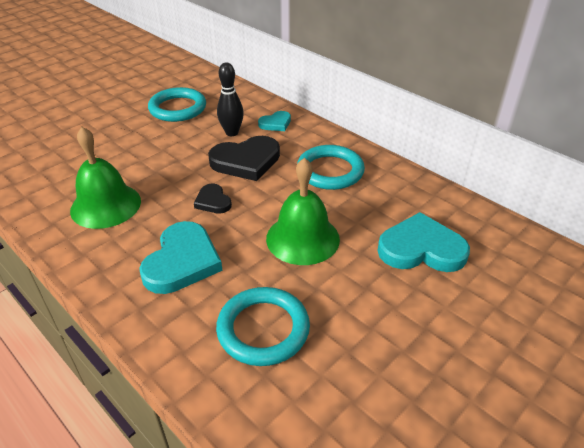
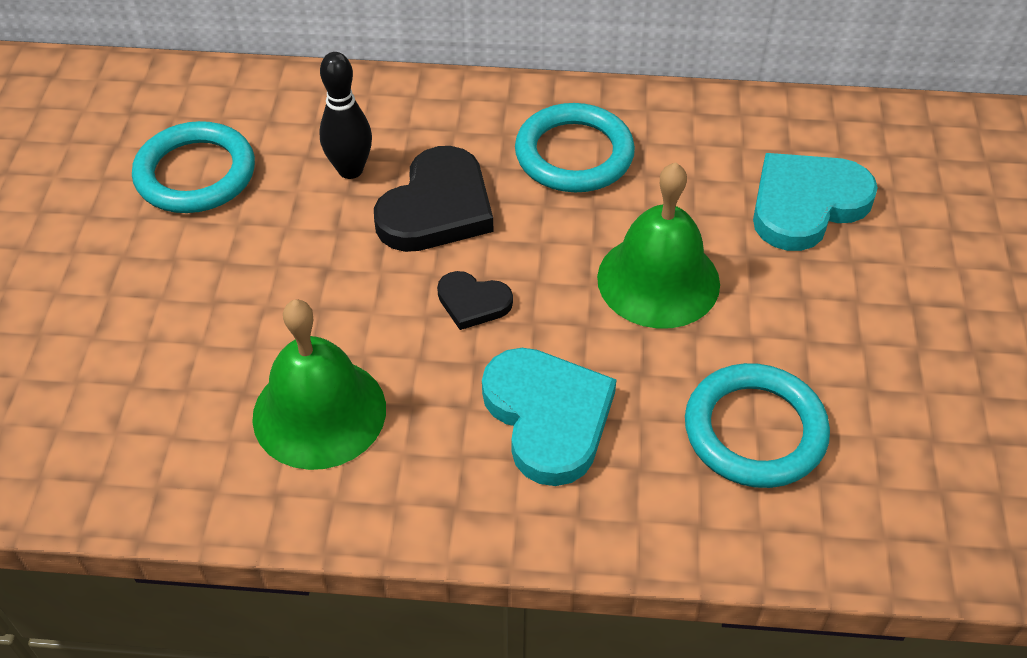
camera: 40 degrees left, 10 degrees up
turquoise heart [258,111,291,131] -> none

